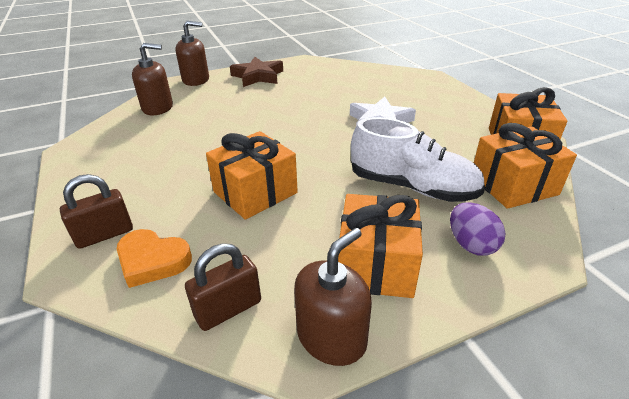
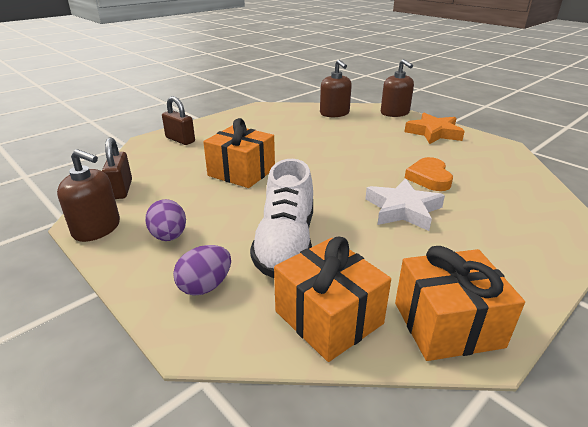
camera: 70 degrees right, 5 degrees down
orange heart [117,229,192,288] -> orange heart moved to [405,157,453,191]
brown padlock [185,243,261,331] -> brown padlock turned 45 degrees clockwise [102,137,132,199]
brown star [230,57,283,87] -> orange star [405,113,465,144]
orange gift [338,194,423,298] -> purple egg [145,199,186,241]

